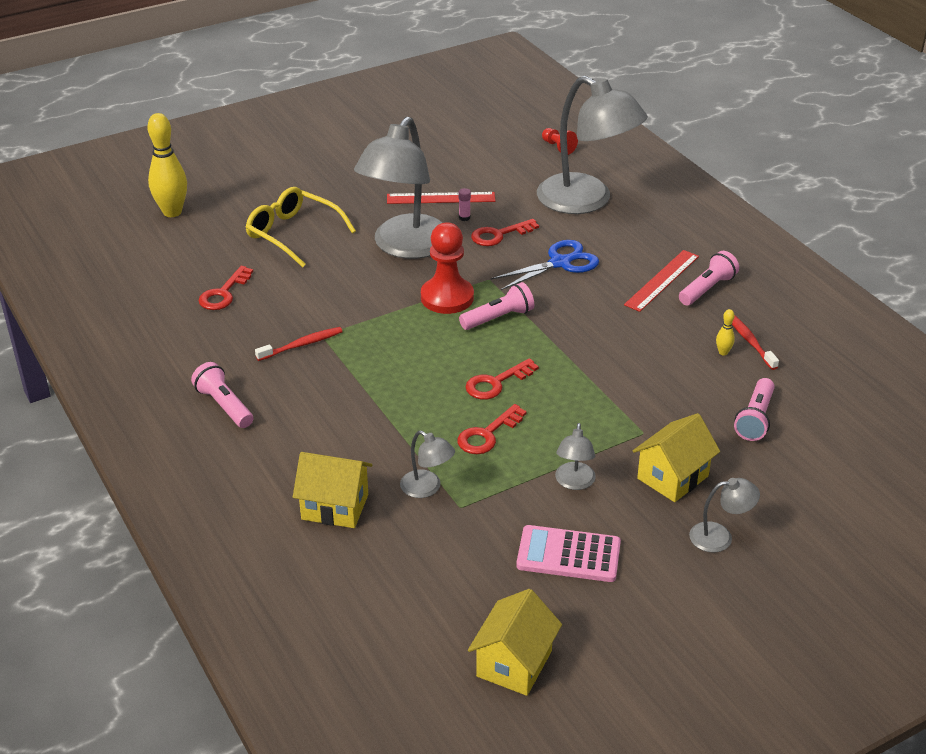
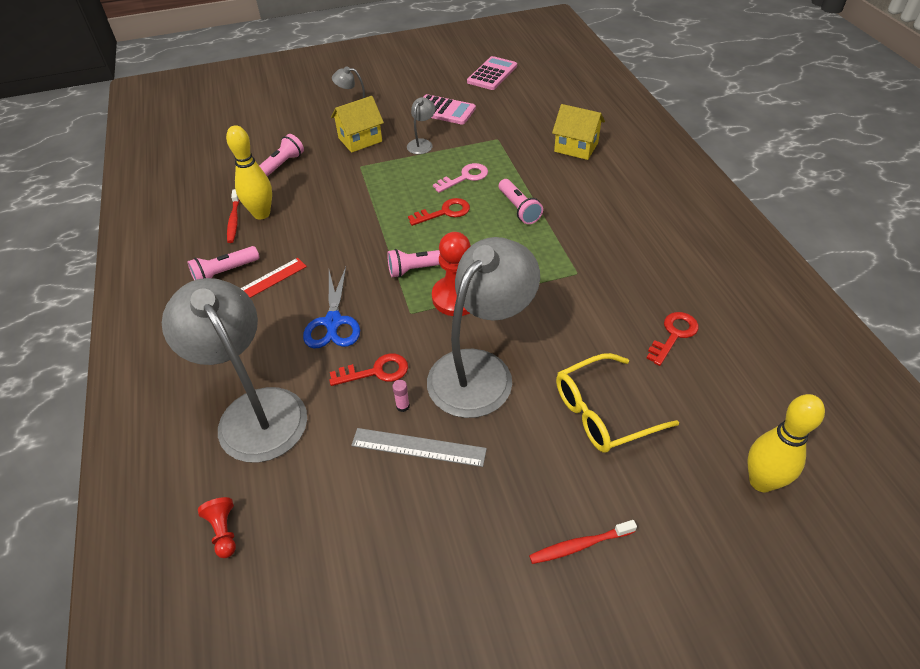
camera: 165 degrees left, 10 degrees up
pink flashlight [191,362,253,428] -> pink flashlight moved to [499,179,543,224]
yellow glasses [246,187,356,267] -> yellow glasses turned 105 degrees clockwise [556,353,679,453]
red toothbrush [255,327,343,361] -> red toothbrush moved to [529,520,637,564]
red ruler [387,192,495,204] -> grey ruler [351,428,487,467]
grey lamp [400,431,455,498] -> none
red key [457,404,527,454] -> pink key [433,163,488,193]
yellow house [468,589,562,696] -> pink calculator [467,56,517,90]
blue scissors [491,240,599,290] -> blue scissors turned 75 degrees counterclockwise [303,267,360,349]
yellow bowling pin [716,309,735,356] -> yellow bowling pin [226,125,272,219], size x2.36

